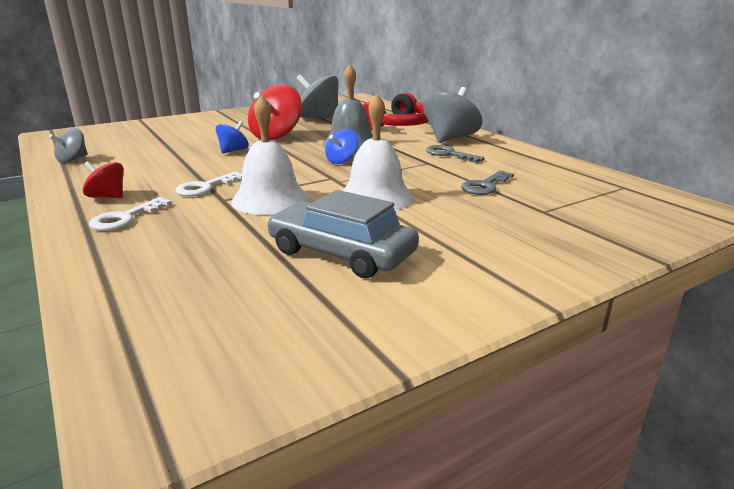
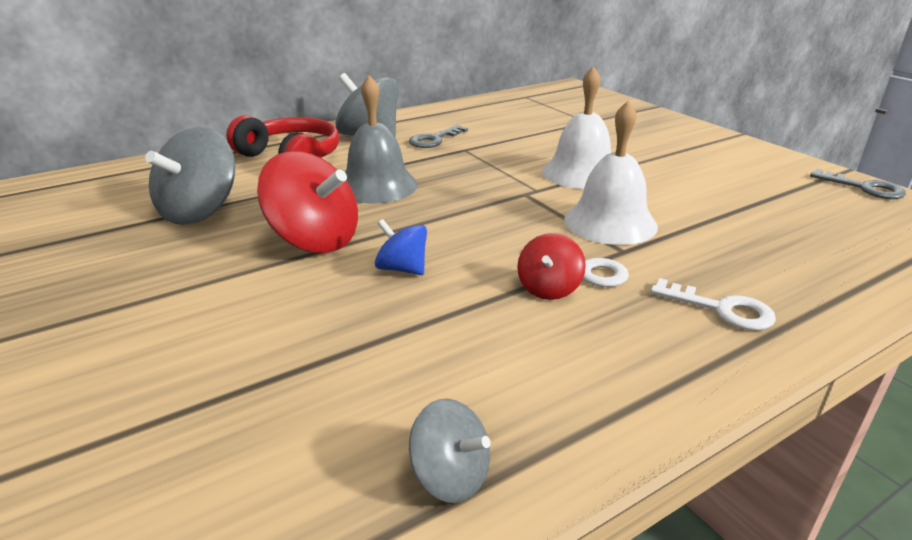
camera: 90 degrees left, 5 degrees up
red spinning top [83,161,124,199] -> red spinning top moved to [517,233,586,300]
grey car [267,190,419,278] -> none
blue spinning top [325,129,359,164] -> none
grey key [461,171,514,195] -> grey key moved to [810,169,906,199]

